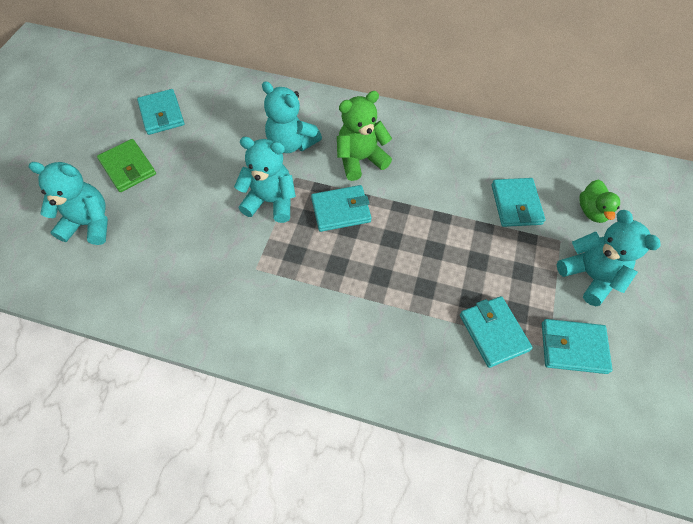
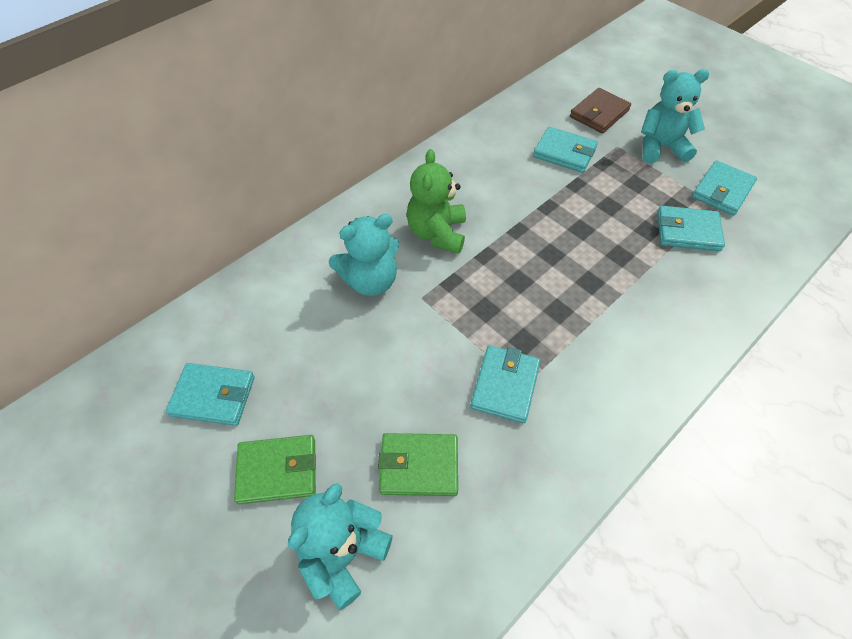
camera: 60 degrees left, 5 degrees down
turquoise teddy bear [234,137,296,223] -> none
turquoise wallet [311,185,371,232] -> turquoise wallet moved to [470,345,540,423]
green duck [579,180,620,223] -> brown wallet [570,88,631,134]
none -> green wallet [378,433,458,496]

